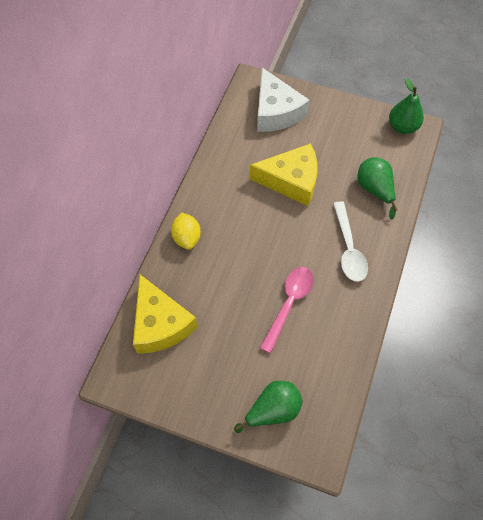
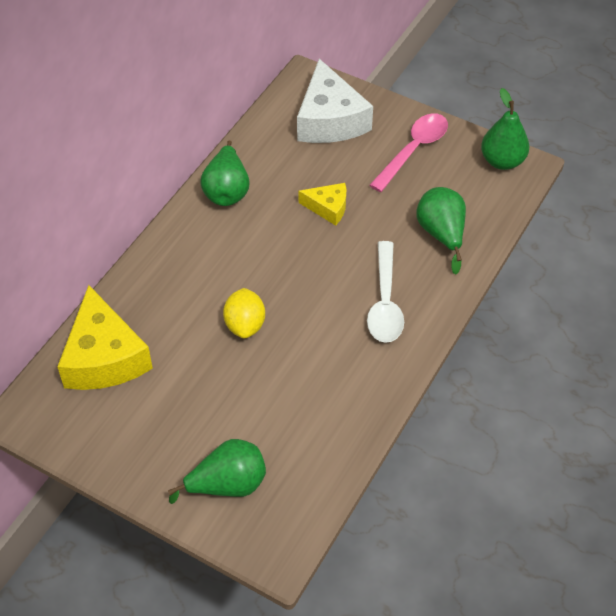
camera: 10 degrees right, 10 degrees down
yellow lemon [171,213,201,250] -> yellow lemon moved to [223,288,265,338]
yellow cheese [250,143,317,206] -> yellow cheese [299,183,346,226], size x0.52
pink spoon [260,267,314,354] -> pink spoon moved to [369,114,448,192]
none -> green pear [200,140,249,206]

